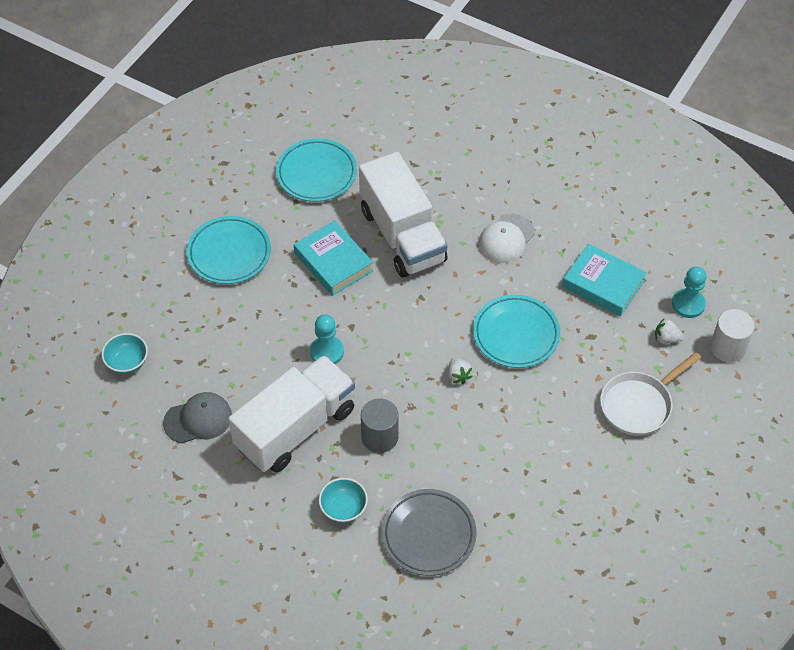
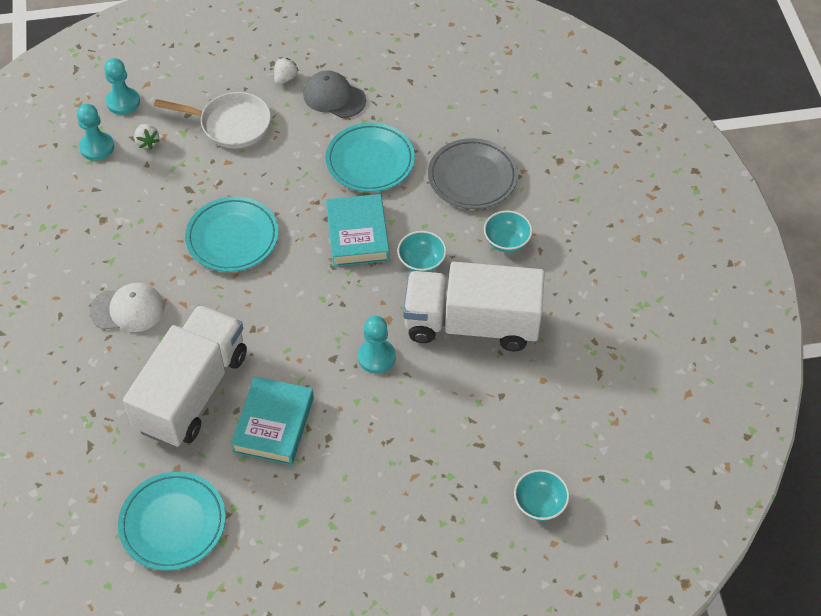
camera: 130 degrees left, 0 degrees up
grey cap [163,392,232,443] -> grey cap moved to [303,70,366,118]
turquoise plate [187,216,271,284] -> turquoise plate moved to [325,123,415,192]
grey cylinder [361,398,399,453] -> turquoise bowl [397,231,447,272]
white strawberry [448,358,473,384] -> white strawberry moved to [274,57,299,85]
turquoise book [562,244,647,316] -> turquoise book moved to [326,194,390,267]
white cylinder [711,309,754,362] -> turquoise pawn [104,58,140,115]

